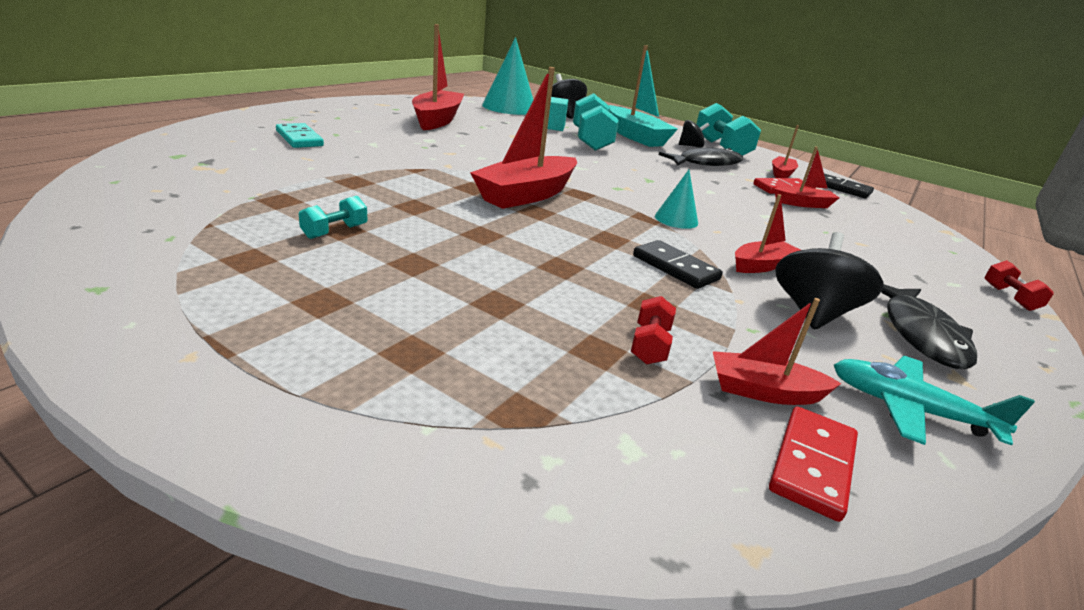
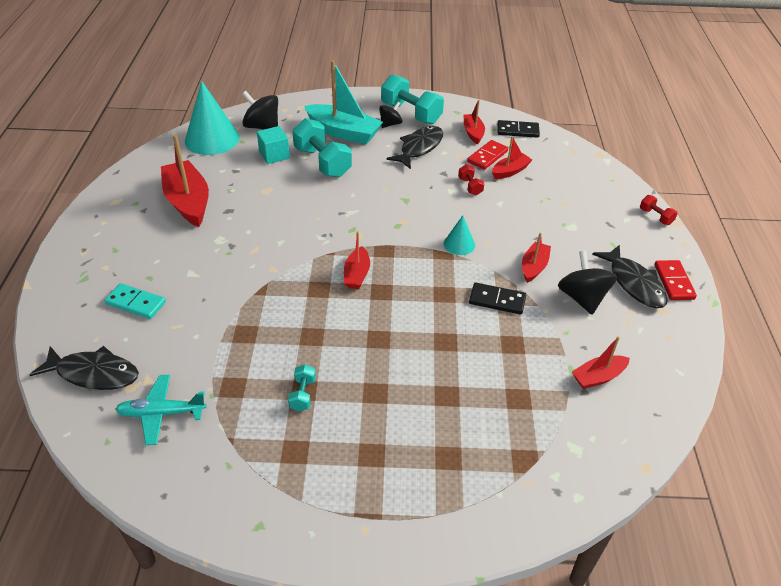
camera: 30 degrees left, 15 degrees up
red boat [470,67,577,209] -> red boat [344,231,370,289], size x0.54
red dumbbell [631,296,676,365] -> red dumbbell moved to [458,164,484,195]
red domino [769,407,858,522] -> red domino moved to [655,260,697,300]
turquoise plane [834,356,1035,445] -> turquoise plane moved to [115,375,207,445]
none -> black fish [29,346,139,390]

